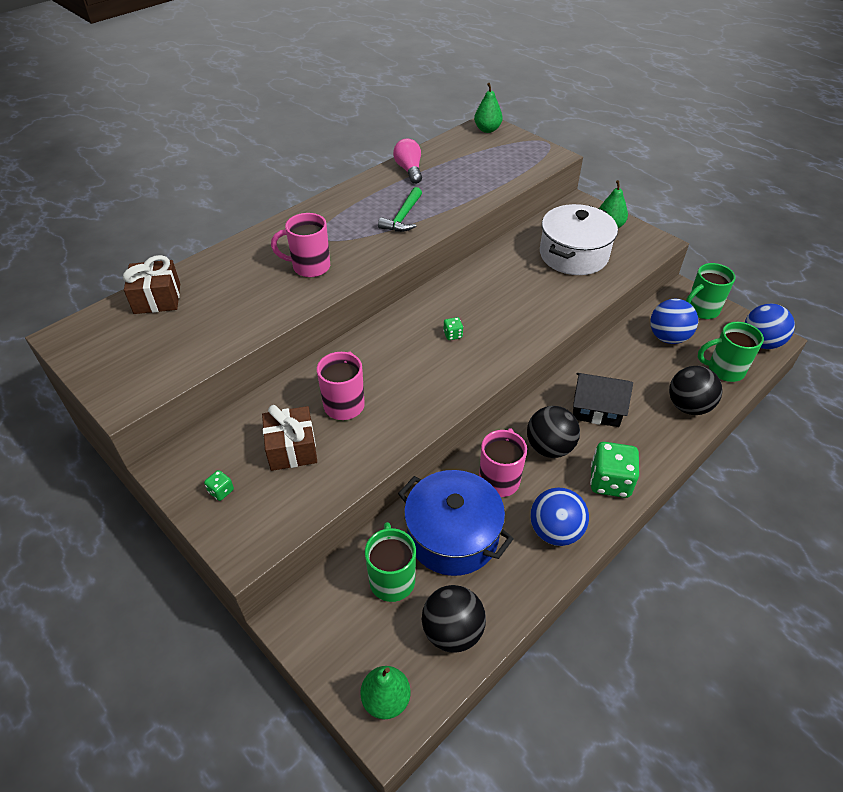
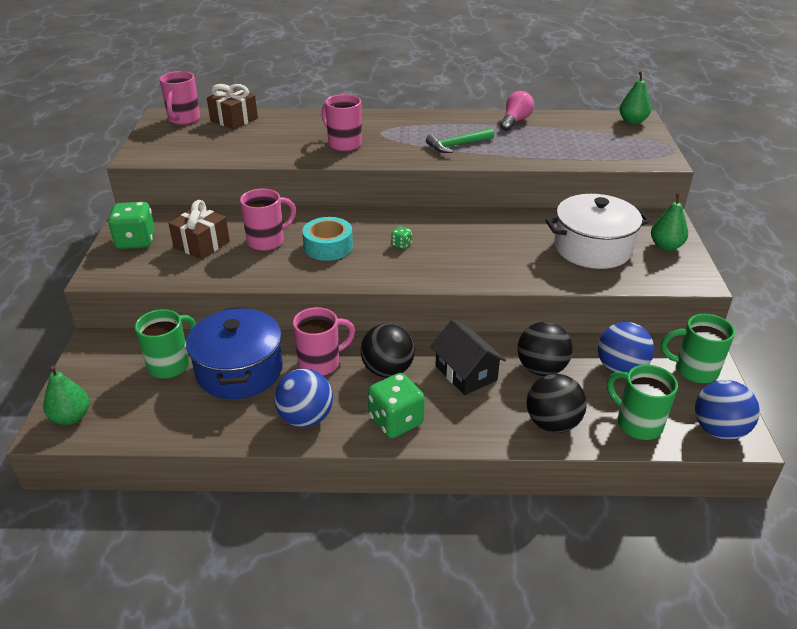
camera: 45 degrees right, 10 degrees down
green dice [204,470,234,501] -> green dice [108,202,155,249], size x2.20
black ball [422,585,486,653] -> black ball moved to [518,322,573,376]
none -> pink mug [160,71,200,125]
none -> turquoise tape [302,217,353,261]

